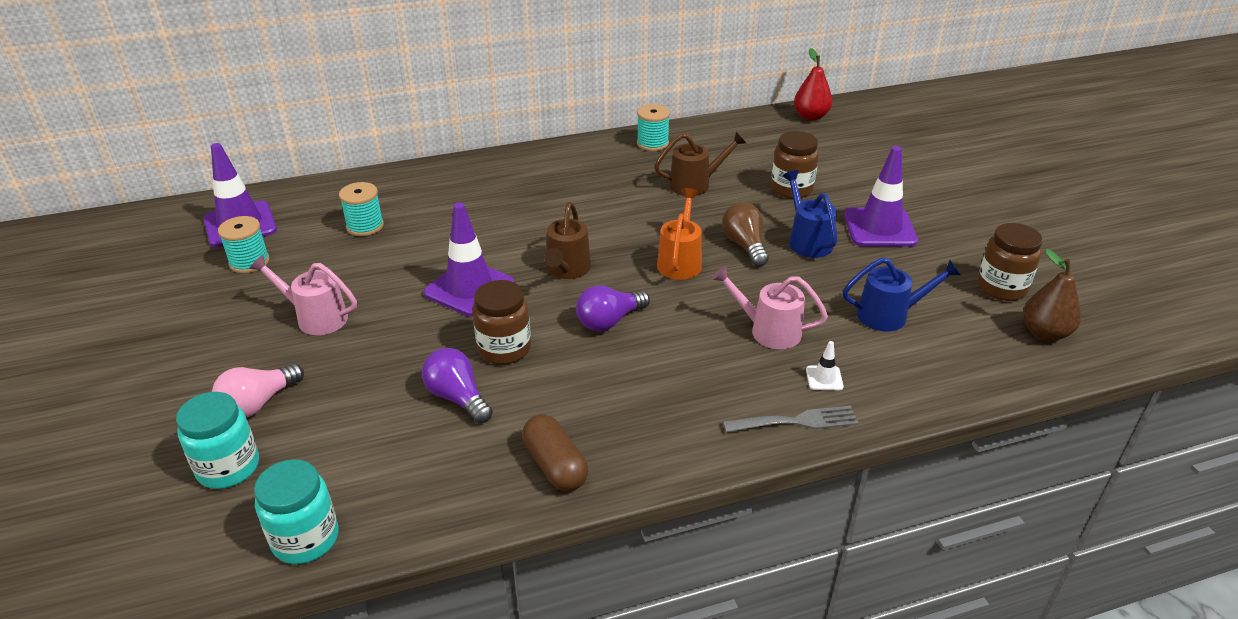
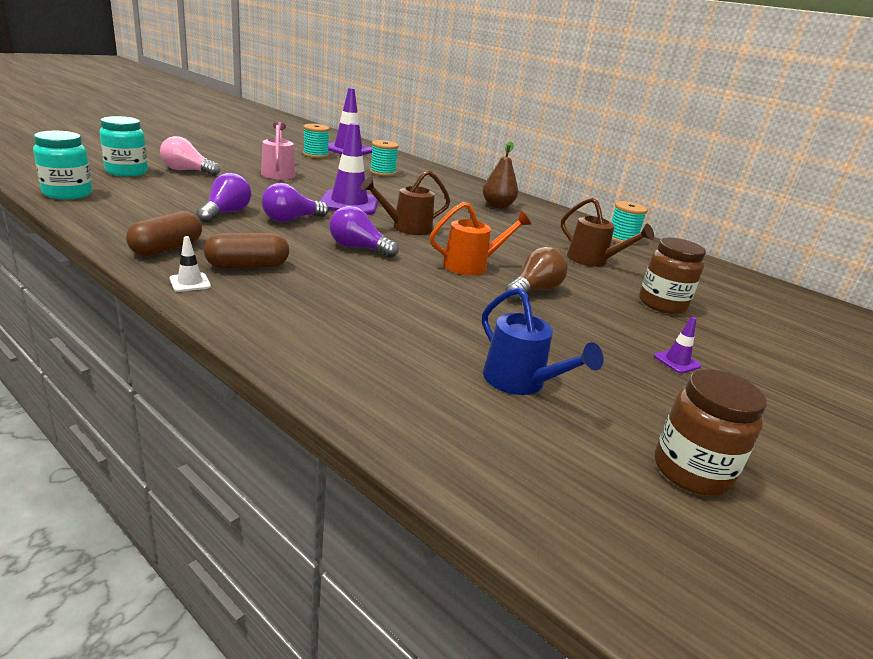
camera: 55 degrees right, 10 degrees down
brown jar [472,280,531,364] -> purple light bulb [262,183,329,222]
pink watering can [711,265,828,349] -> none
grey fork [723,406,859,433] -> none
blue watering can [782,170,837,258] -> none
red pear [794,48,833,120] -> none
white traffic cone [806,341,844,390] -> white traffic cone moved to [170,236,211,292]
purple traffic cone [844,146,918,247] -> purple traffic cone [654,317,702,374], size x0.43
brown pear [1023,249,1081,341] -> brown pear moved to [483,142,518,209]
none -> brown capsule [204,232,289,269]

